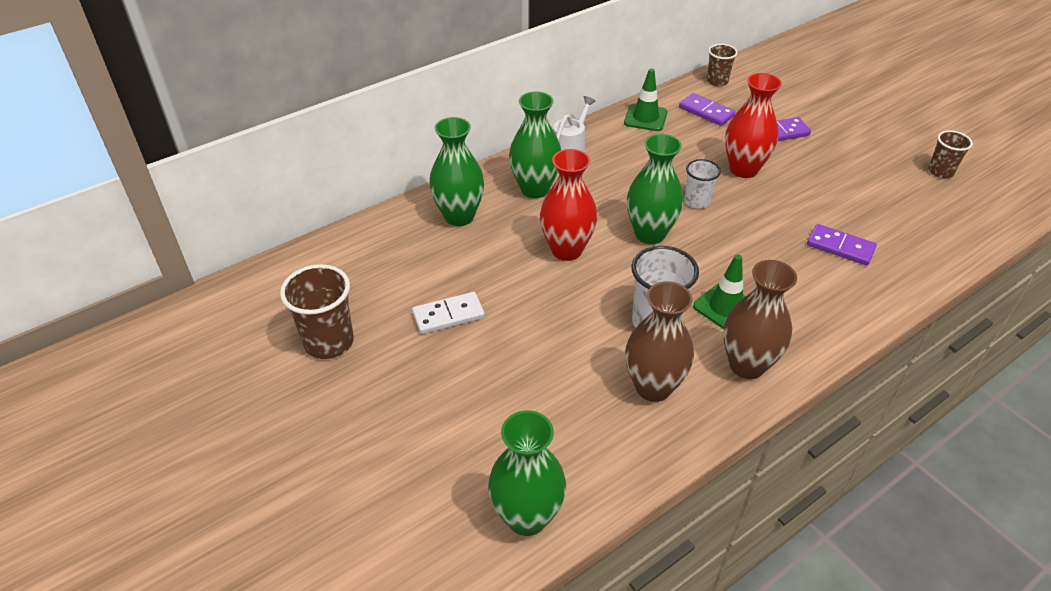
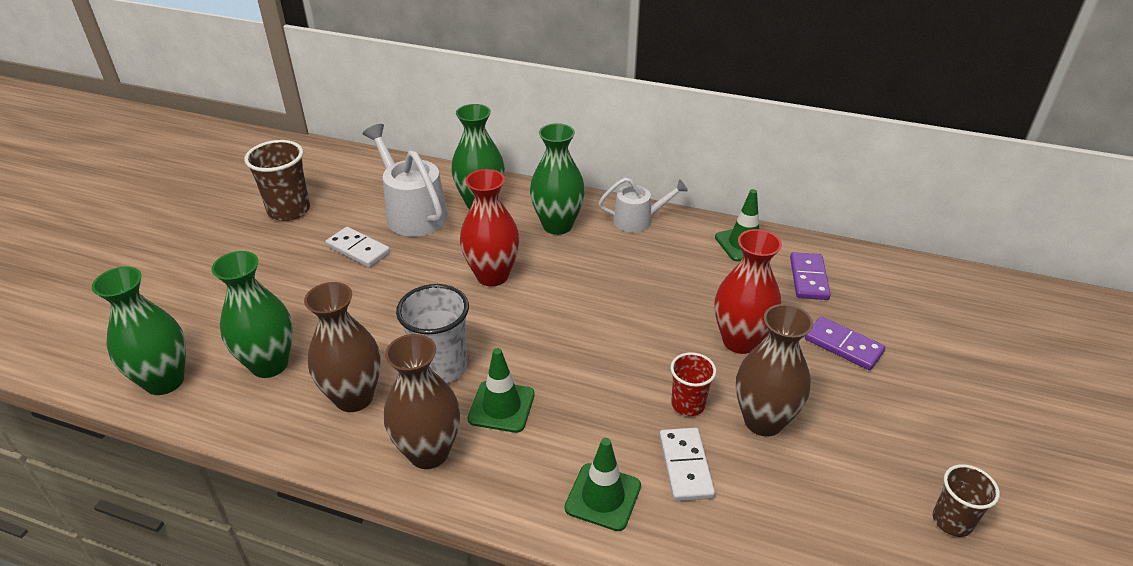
camera: 55 degrees right, 5 degrees down
green vase [627,134,684,244] -> green vase moved to [211,251,293,378]
white cup [684,159,721,209] -> none
brown cup [707,44,738,86] -> none
purple domino [807,224,877,266] -> white domino [659,428,715,501]
none -> white watering can [363,124,448,237]
none -> green traffic cone [565,438,641,531]
none -> red cup [671,352,716,416]
none -> brown vase [736,304,813,437]

